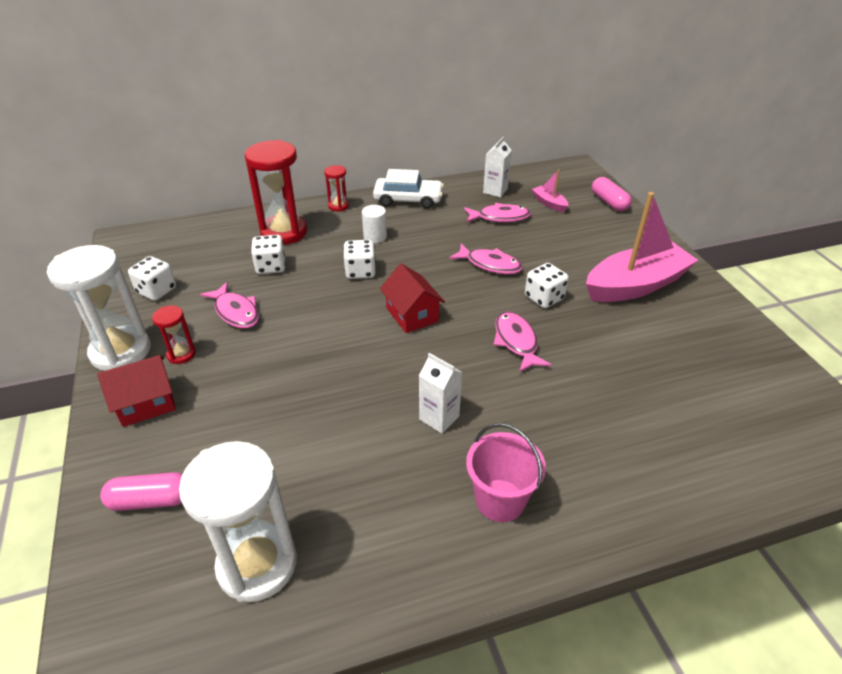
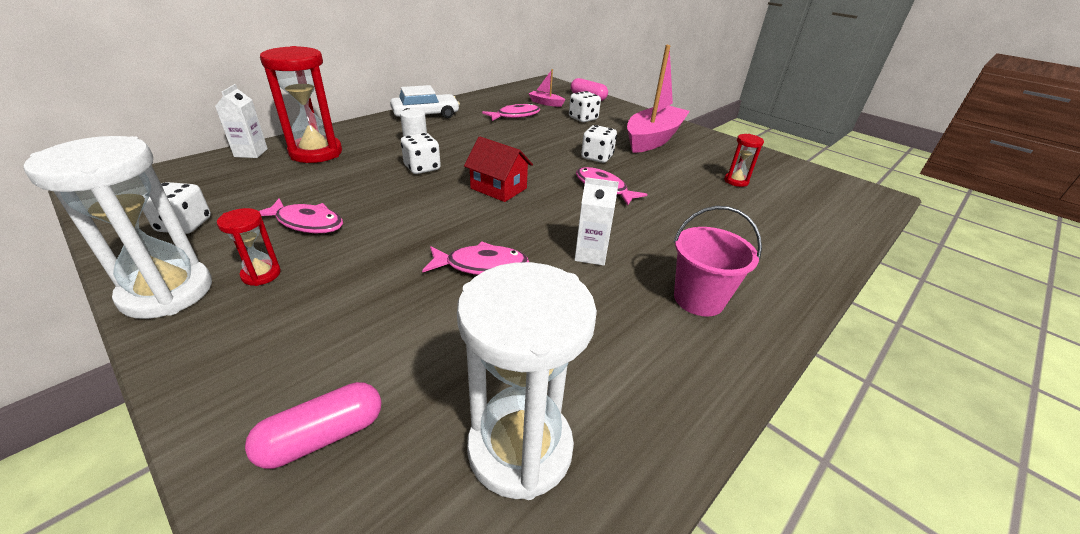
camera: 30 degrees left, 5 degrees down
red house [97,355,176,427] -> none
white dice [251,235,286,274] -> white dice moved to [569,91,601,122]
red hourglass [324,165,349,212] -> red hourglass moved to [724,134,764,187]
pink fish [449,243,523,274] -> pink fish moved to [422,241,529,275]
white carton [483,137,512,197] -> white carton moved to [215,84,268,158]

